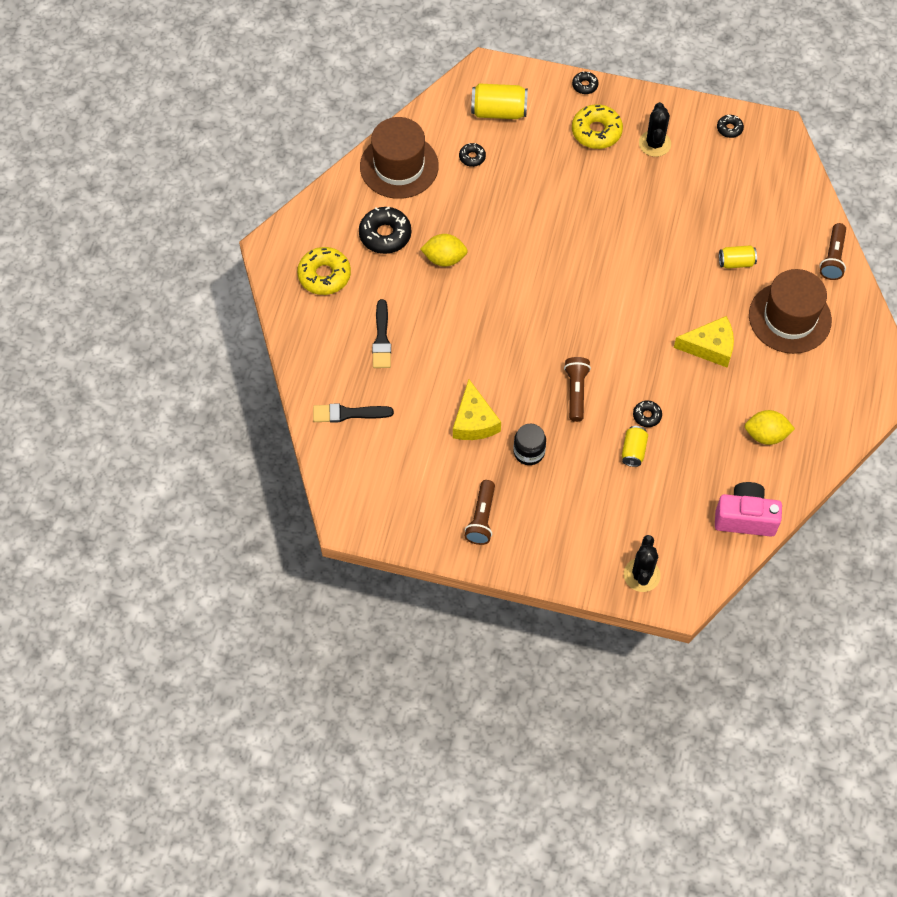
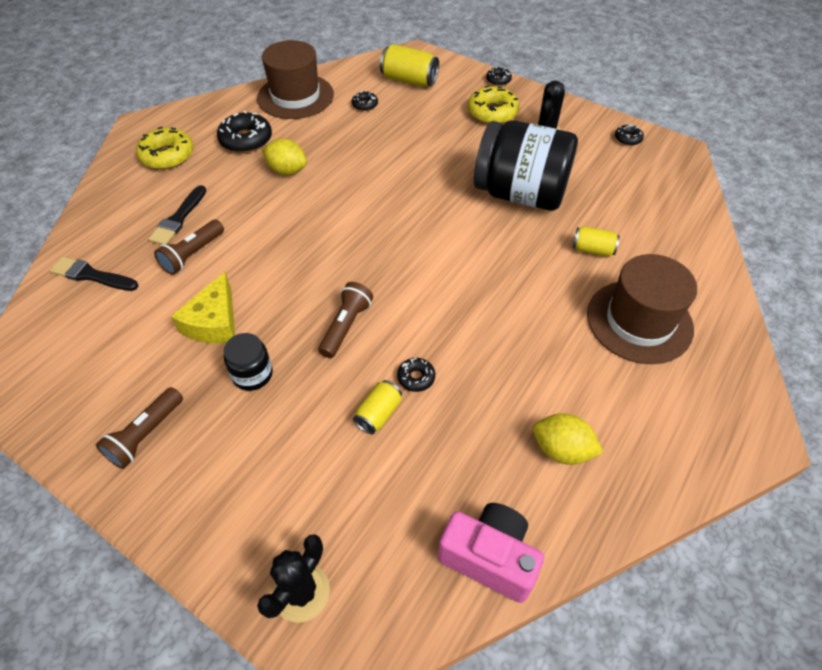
camera: 20 degrees right, 10 degrees down
yellow cheese [674,316,734,368] -> none
brown flashlight [820,223,846,280] -> brown flashlight moved to [154,219,224,275]
none -> black jar [474,120,578,211]

